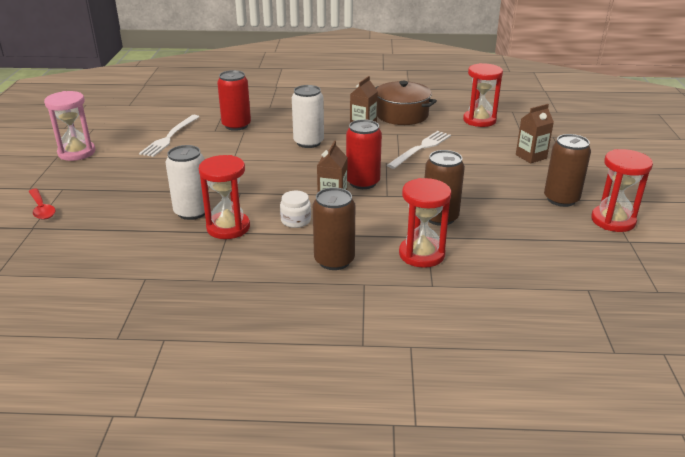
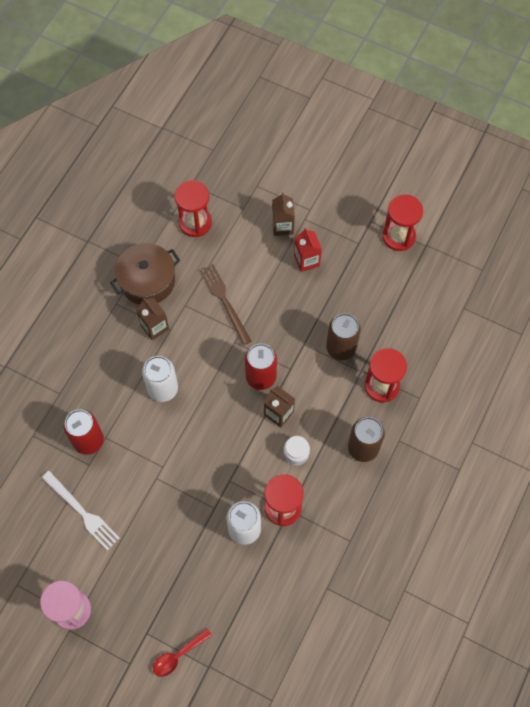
camera: 65 degrees left, 35 degrees up
red spoon [28,189,56,220] -> red spoon turned 150 degrees clockwise [153,628,212,677]
white fork [387,131,451,169] -> brown fork [200,264,251,345]
brown can [544,134,591,207] -> none
none -> red carton [294,228,322,272]

